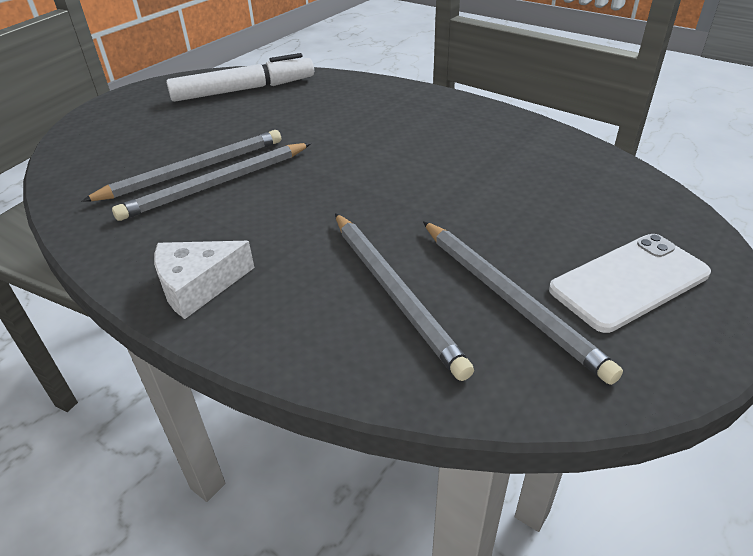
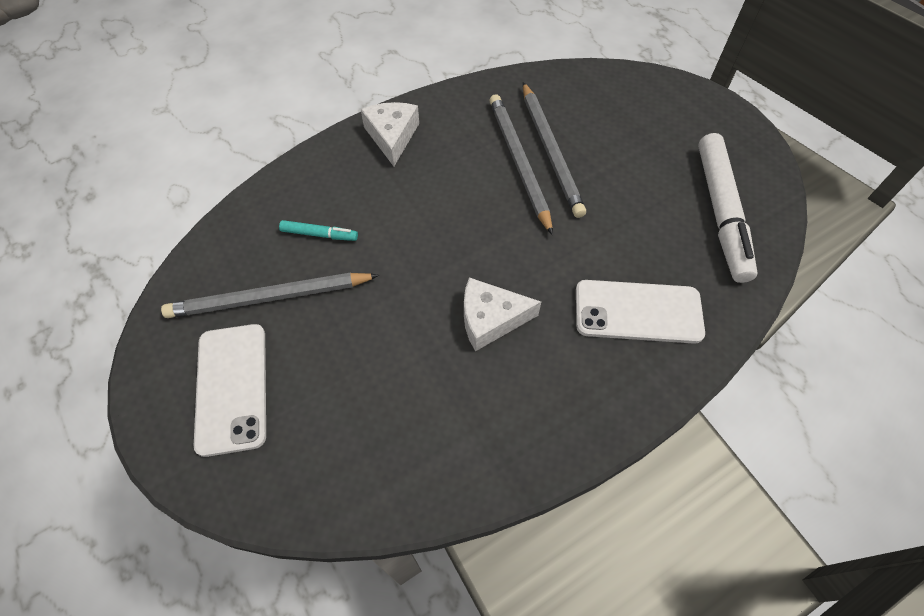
camera: 110 degrees right, 20 degrees up
grey pencil [335,213,474,381] -> turquoise marker [279,220,358,241]
none -> white cheese [464,277,541,351]
none -> white phone [576,280,705,344]

